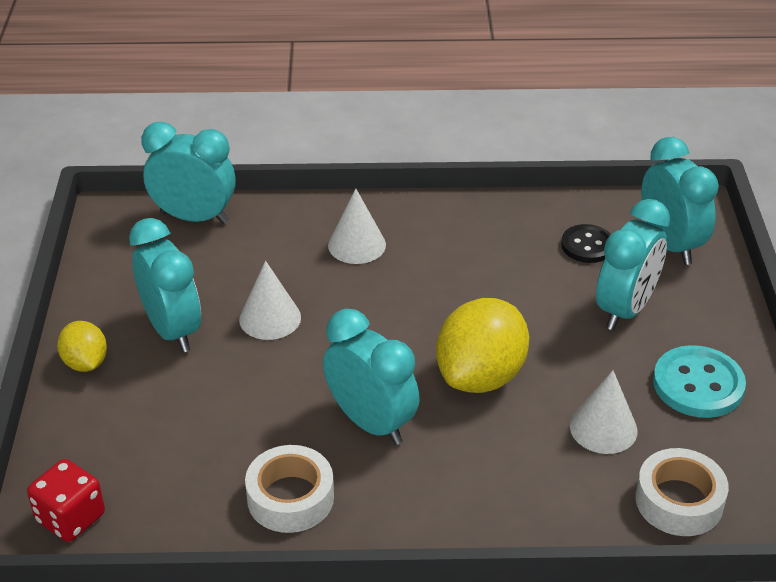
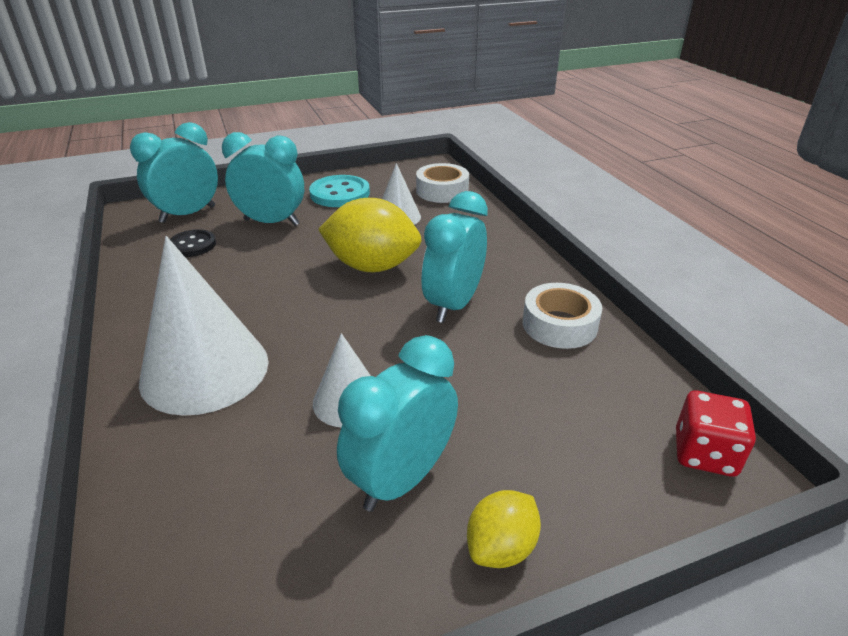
camera: 110 degrees left, 5 degrees down
turquoise clock [141,122,236,224] -> none
white cone [328,189,386,264] -> white cone [139,236,269,416], size x1.86

